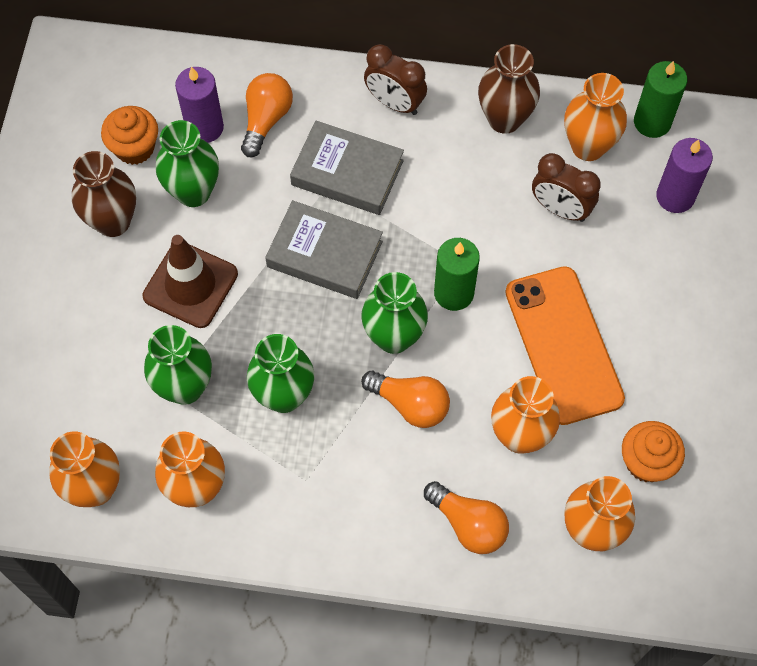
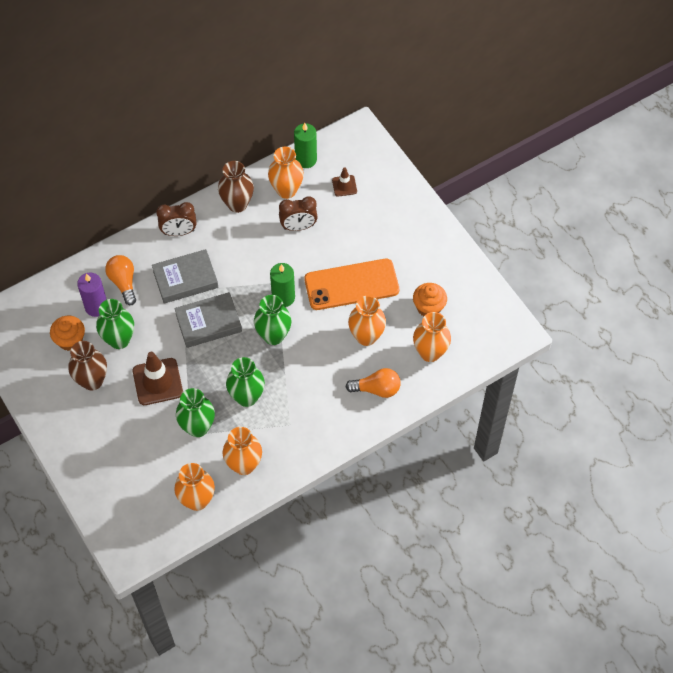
camera: 40 degrees left, 5 degrees down
orange light bulb [361,371,450,428] -> none
orange phone [505,266,625,425] -> orange phone turned 45 degrees counterclockwise [304,259,399,310]
purple candle [656,138,713,213] -> brown traffic cone [332,167,357,197]

